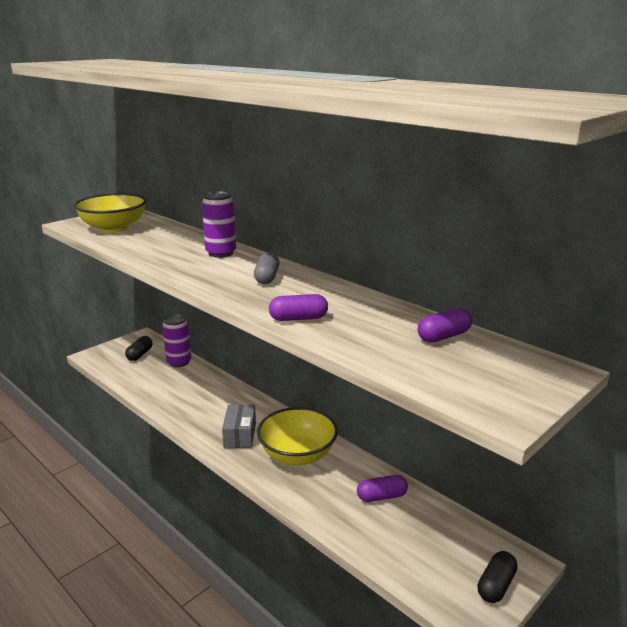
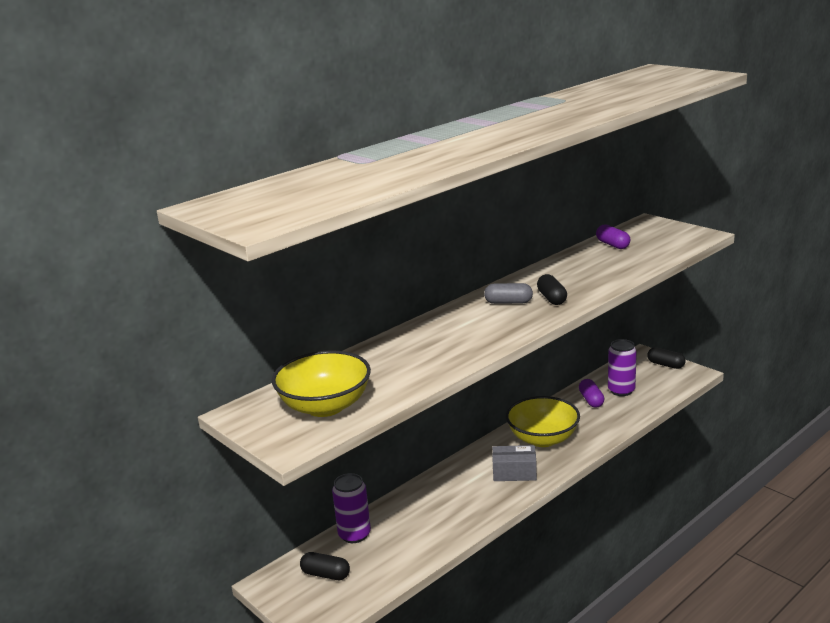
camera: 85 degrees left, 0 degrees up
purple can [202,191,236,258] -> purple can moved to [608,339,637,396]
purple capsule [269,294,328,321] -> none
none -> black capsule [537,274,567,305]

